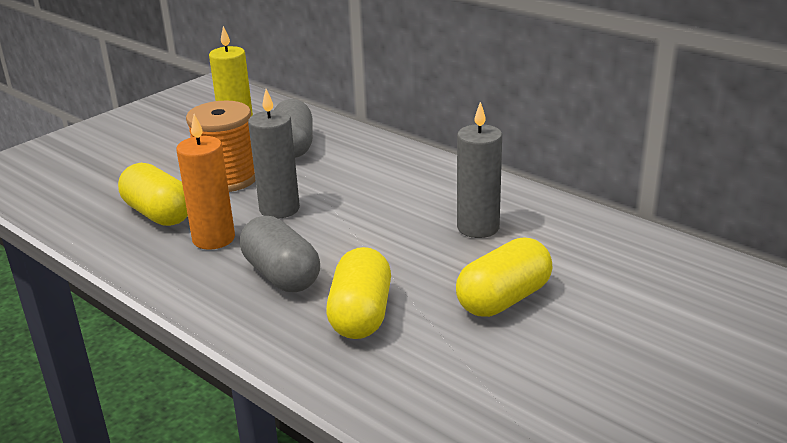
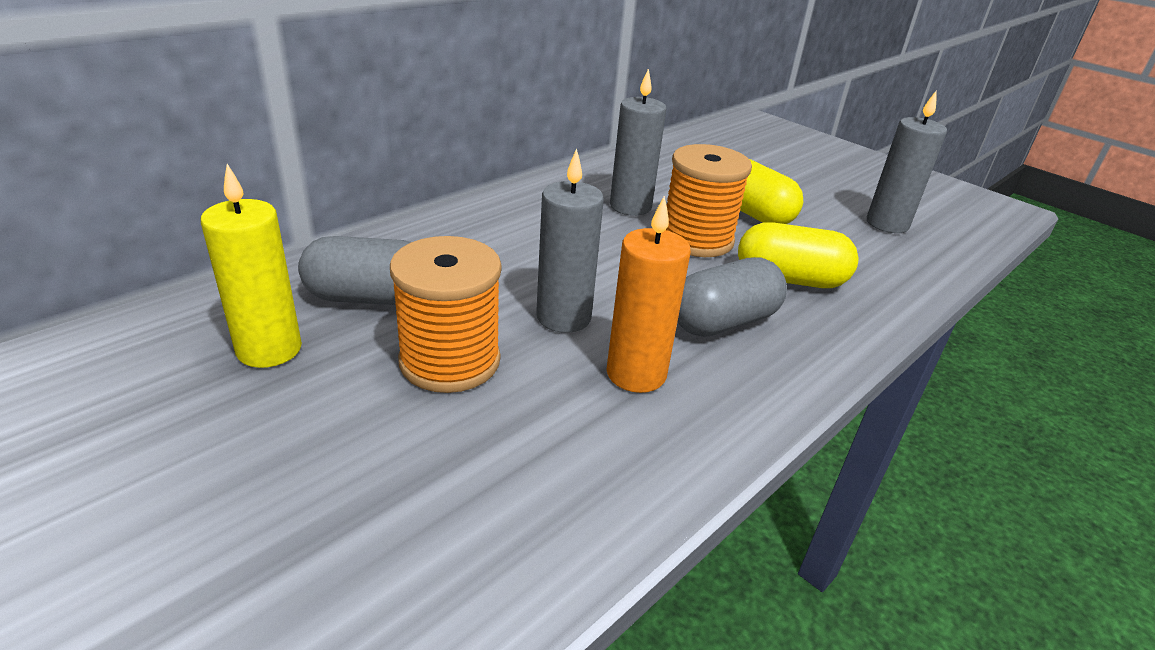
camera: 90 degrees left, 5 degrees up
yellow capsule [118,163,188,226] -> none
none -> orange spool [666,144,752,257]
none -> grey candle [867,91,947,233]

